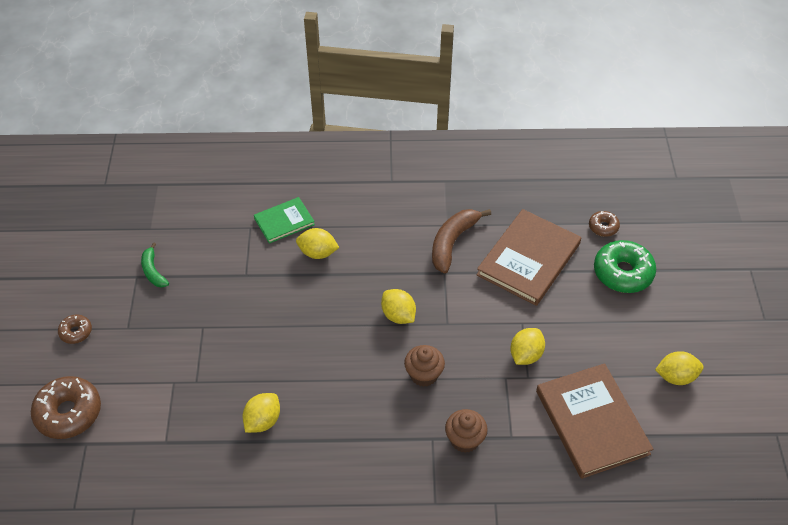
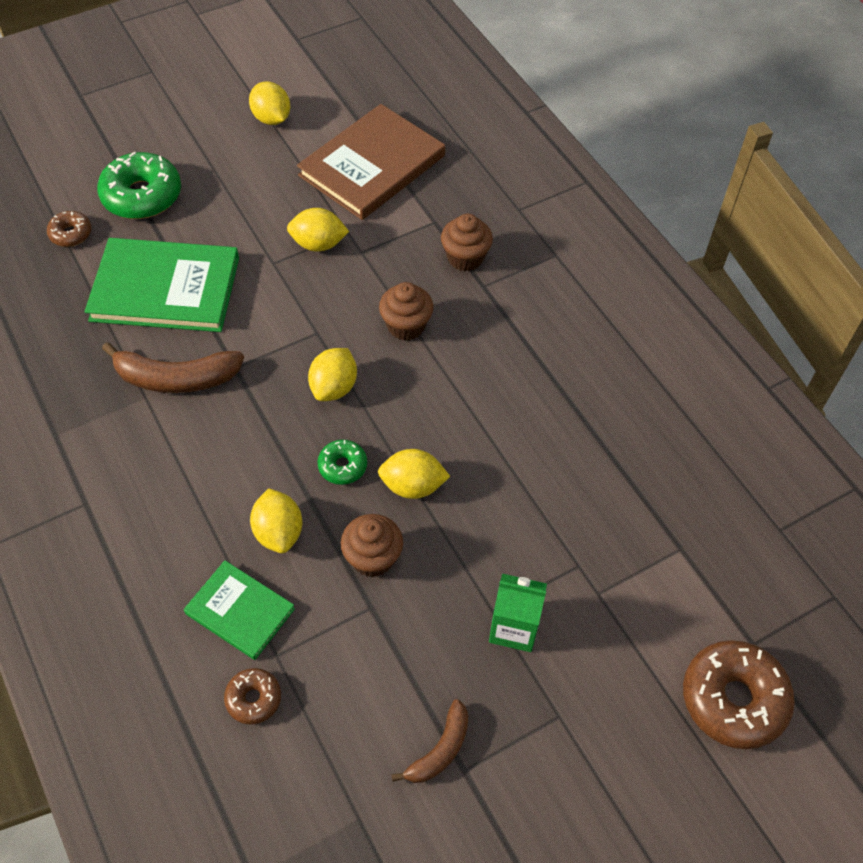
camera: 120 degrees left, 5 degrees up
brown donut [58,315,92,344] -> brown donut moved to [224,668,281,724]
green banana [141,242,169,287] -> brown banana [391,699,468,783]
yellow lemon [243,393,280,433] -> yellow lemon moved to [378,449,450,499]
brown book [476,209,581,306] -> green book [85,238,239,332]
none -> green donut [317,439,367,485]
none -> brown cupcake [341,514,403,577]
none -> green carton [489,574,547,652]

